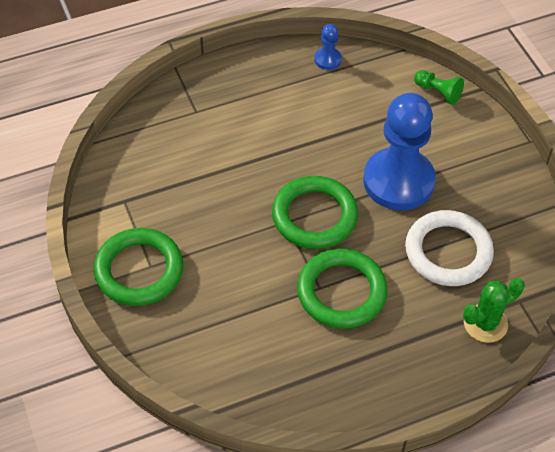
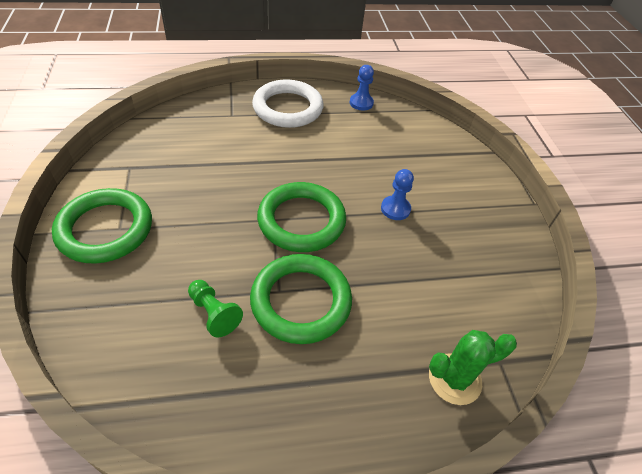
camera: 10 degrees right, 5 degrees down
blue pawn [363,93,436,210] -> blue pawn [381,169,414,220], size x0.41
white ring [405,210,494,286] -> white ring moved to [252,79,324,128]
green pawn [414,70,464,105] -> green pawn moved to [188,280,243,338]

